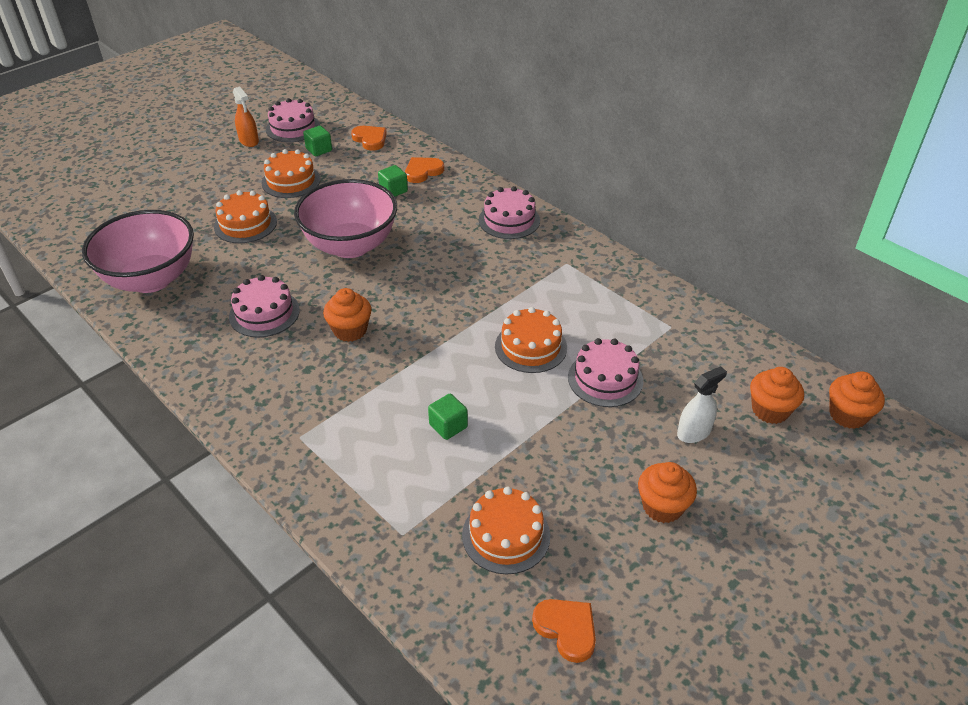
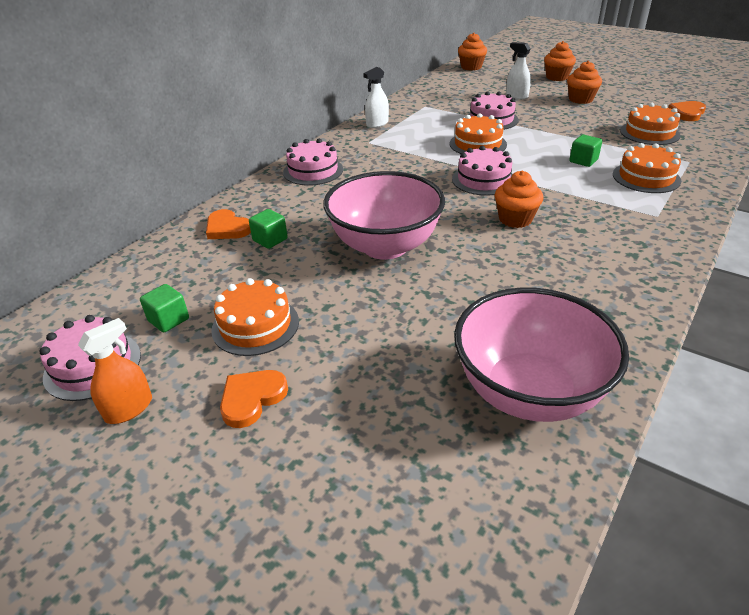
camera: 100 degrees left, 5 degrees down
orange cake [214,190,277,243] -> orange cake moved to [613,143,682,193]
pink cake [229,275,300,337] -> pink cake moved to [452,146,512,196]
orange heart [351,126,387,151] -> orange heart moved to [220,370,288,428]
orange cupcake [750,367,804,424] -> orange cupcake moved to [544,41,576,81]
none -> white spray bottle [363,67,389,128]

